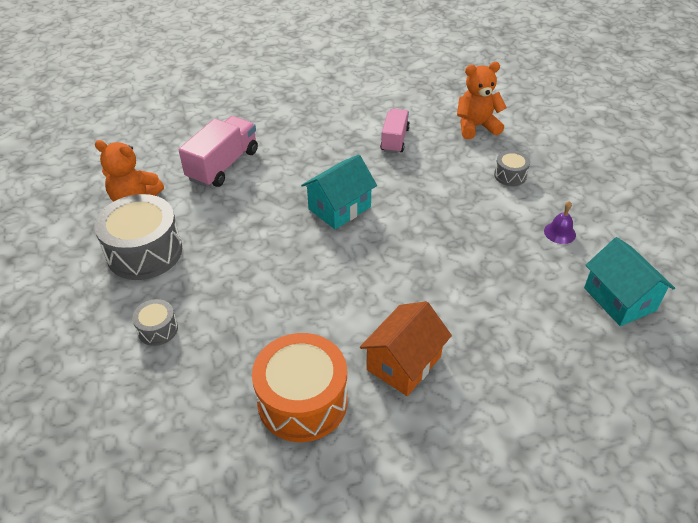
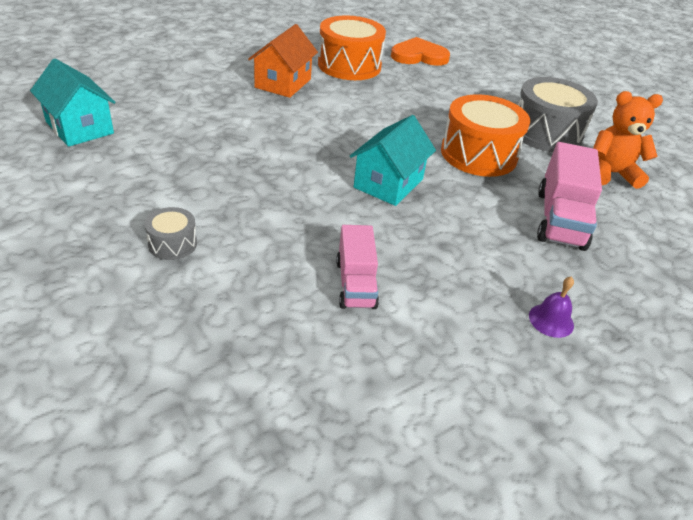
camera: 160 degrees right, 5 degrees down
grey drum [132,299,178,346] -> none
orange teddy bear [457,62,507,139] -> none
purple bell [544,201,576,244] -> purple bell moved to [529,276,574,338]
none -> orange heart [391,37,450,66]
none -> orange drum [441,94,530,177]

